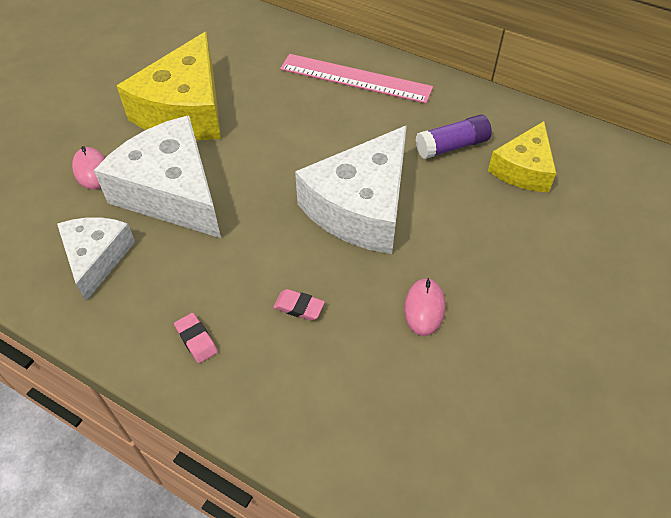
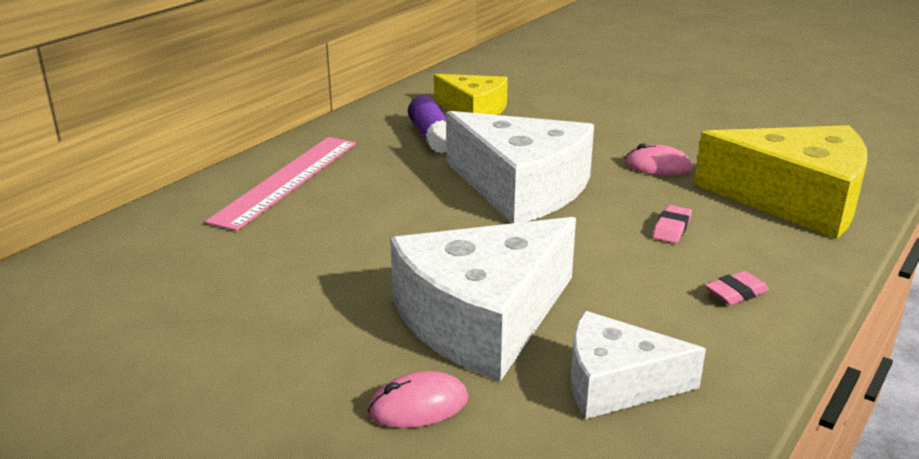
camera: 85 degrees left, 25 degrees down
yellow cheese [117,32,221,140] -> yellow cheese moved to [694,125,867,239]

